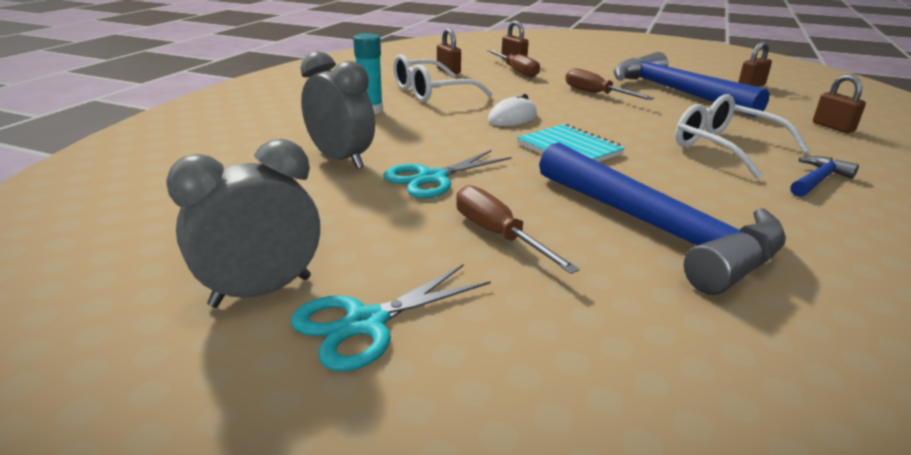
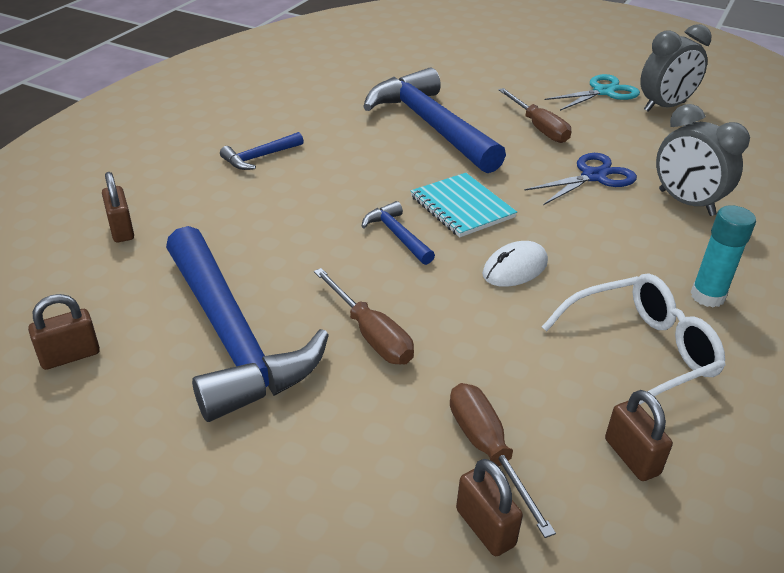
camera: 175 degrees left, 10 degrees up
turquoise scissors [383,150,512,198] -> blue scissors [525,153,637,205]
white glasses [675,94,810,179] -> none
none -> blue hammer [361,201,435,265]

